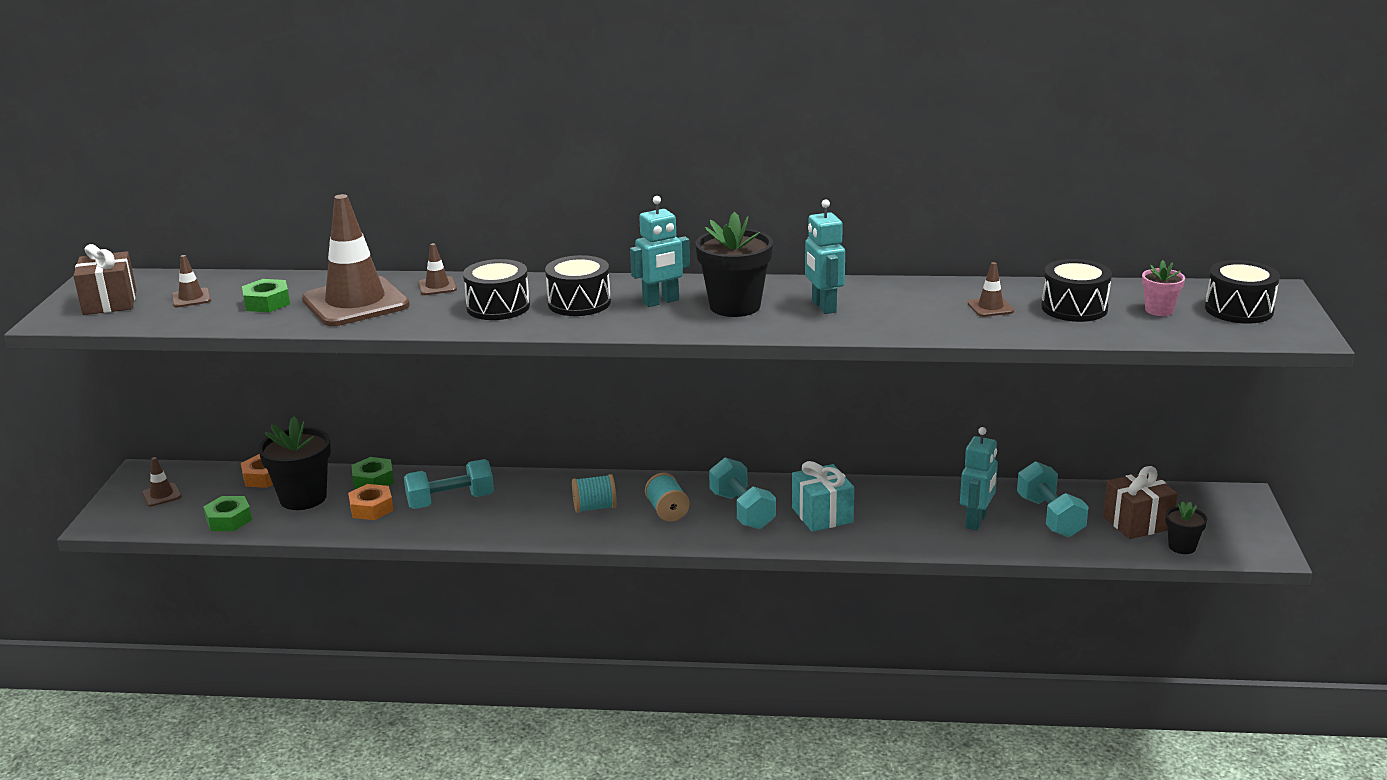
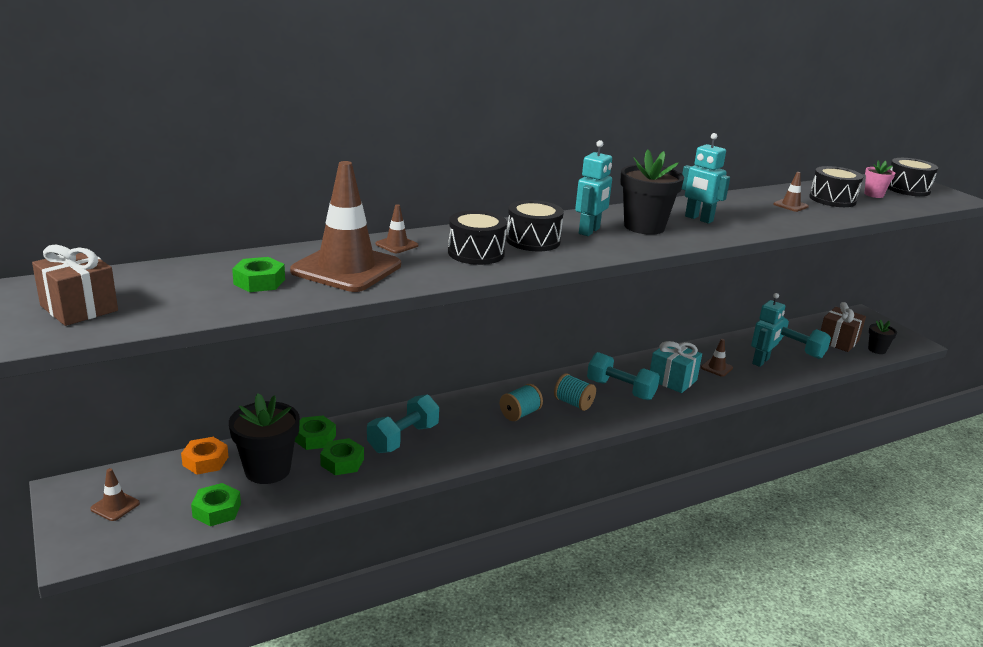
camera: 35 degrees left, 0 degrees up
brown traffic cone [172,255,211,307] -> brown traffic cone moved to [701,339,733,377]
orange nut [348,484,394,520] -> green nut [320,438,364,475]
turquoise robot [960,427,998,530] -> turquoise robot turned 45 degrees clockwise [751,293,785,367]

